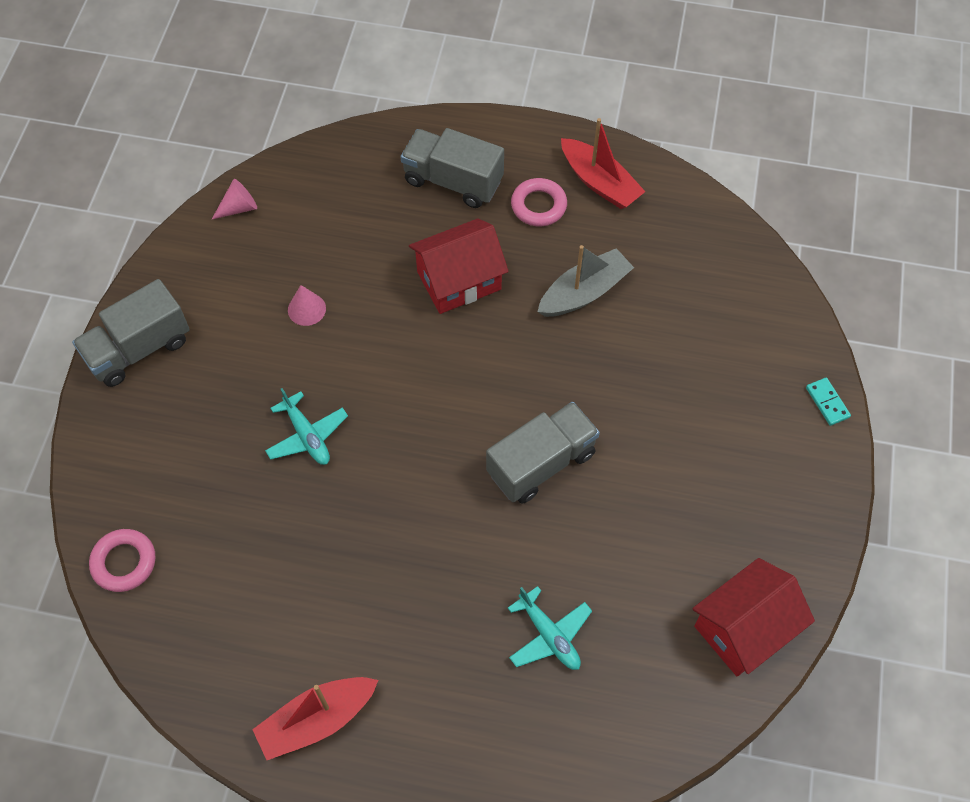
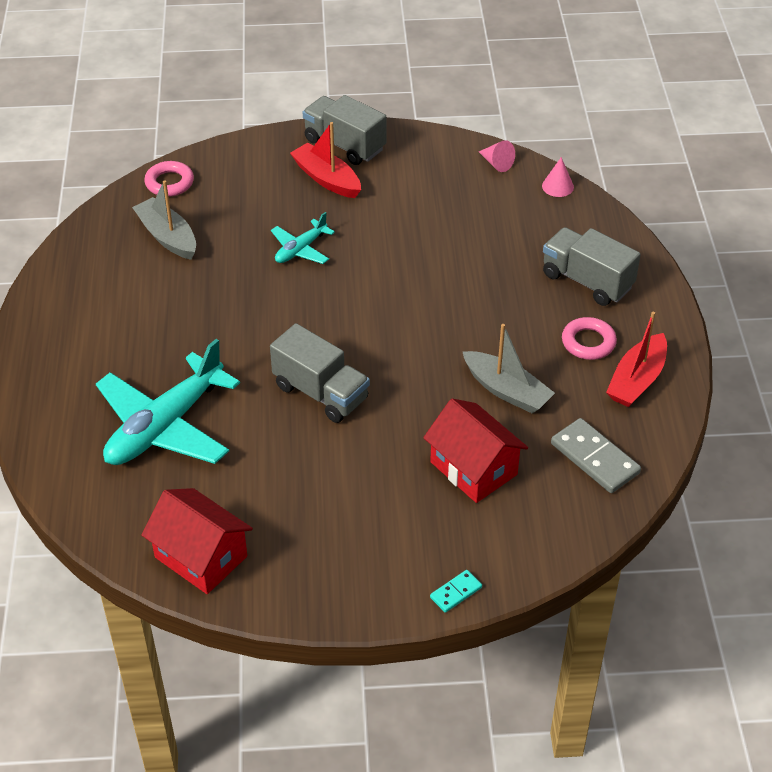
camera: 75 degrees right, 15 degrees down
red boat [252,677,378,760] -> red boat moved to [290,122,361,198]
pink cone [288,285,326,326] -> pink cone moved to [542,157,574,197]
grey truck [401,128,504,208] -> grey truck turned 60 degrees counterclockwise [543,227,641,306]
red house [409,218,509,314] -> red house moved to [423,398,528,503]
turquoise plane [508,586,592,670] -> turquoise plane [96,339,240,465], size x2.02
none -> grey boat [132,180,196,260]
none -> grey domino [551,418,641,493]

